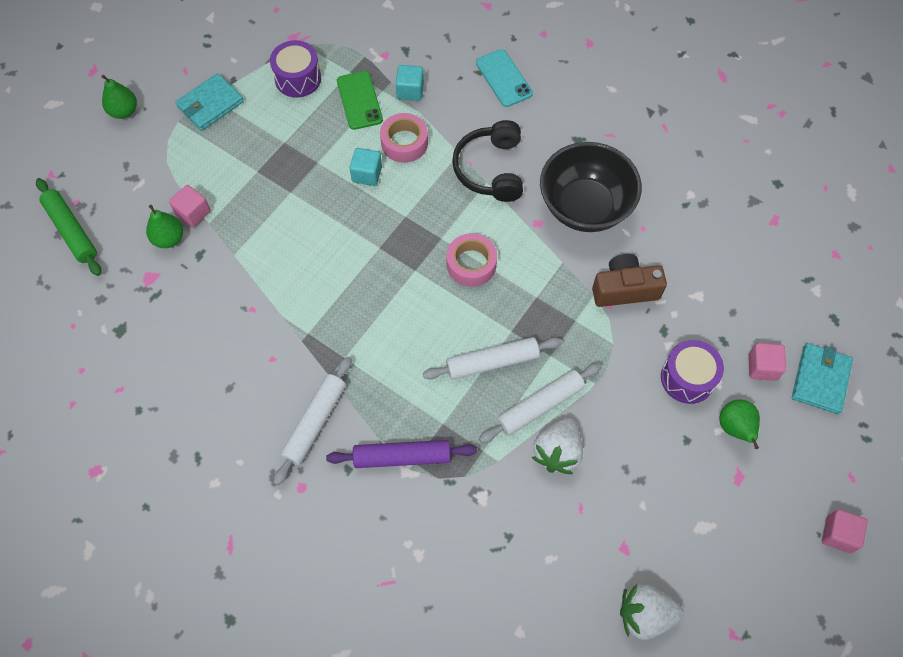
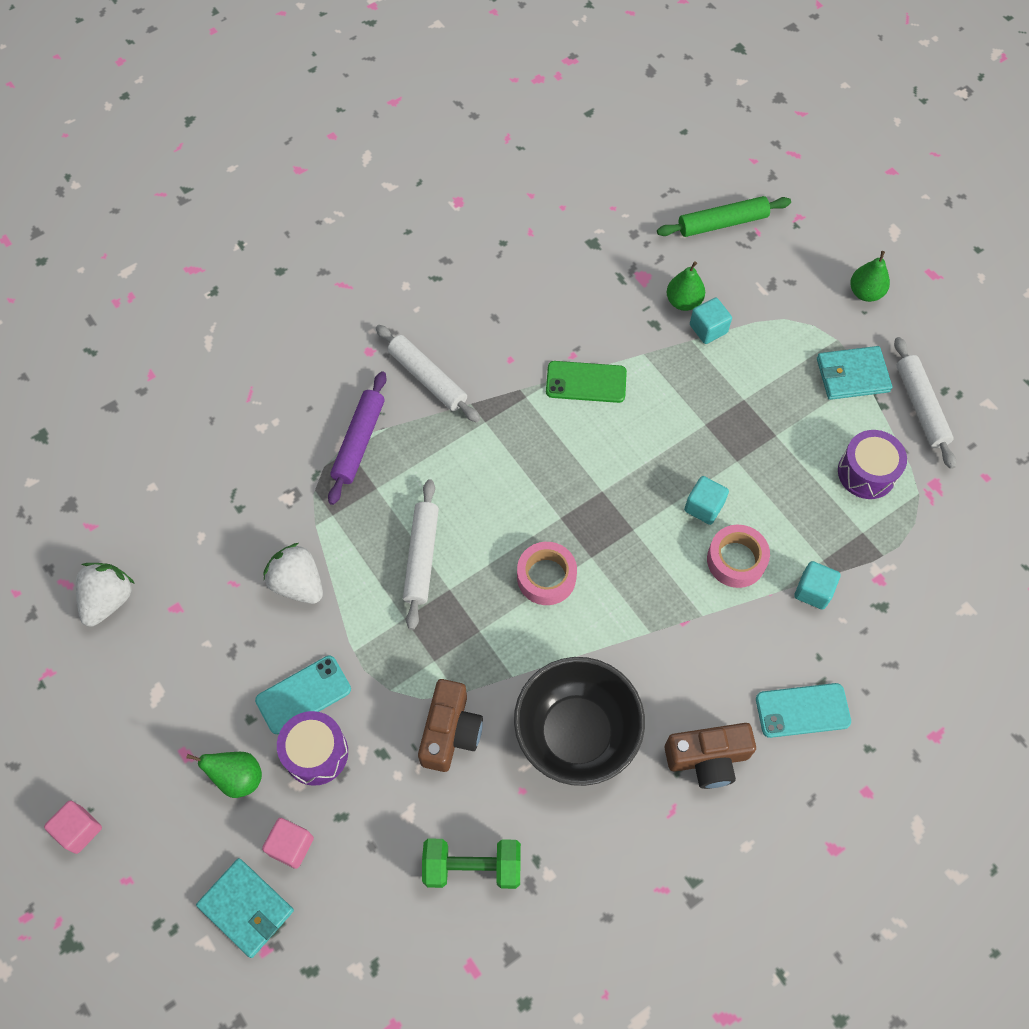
camera: 110 degrees right, 0 degrees up
pink cube [169,185,211,227] -> turquoise cube [690,298,732,344]
turquoise wallet [175,73,244,131] -> turquoise wallet turned 75 degrees counterclockwise [817,346,892,400]
green phone [337,71,383,130] -> green phone moved to [546,361,627,403]
black headphones [452,120,523,202] -> none
white rolling pin [479,363,602,443] -> white rolling pin moved to [894,337,956,469]
none -> turquoise phone [255,656,351,734]
none -> green dumbbell [422,839,521,889]
none -> brown camera [665,723,756,789]

